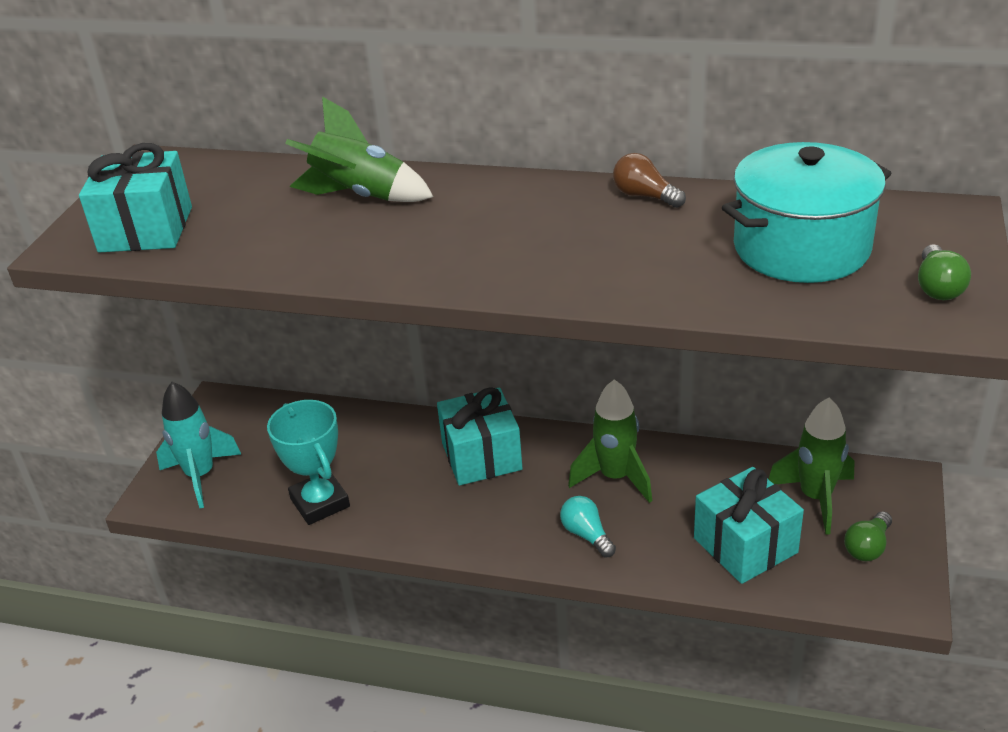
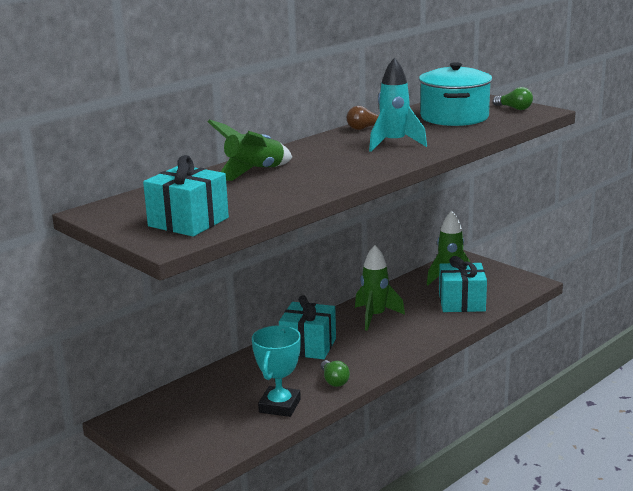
camera: 60 degrees left, 15 degrees down
turquoise rocket [156,382,242,508] -> turquoise rocket moved to [369,57,427,152]
turquoise trophy [267,400,350,525] -> turquoise trophy turned 75 degrees counterclockwise [252,325,301,417]
turquoise light bulb [560,496,616,558] -> none
green light bulb [844,511,892,561] -> green light bulb moved to [321,360,350,387]

